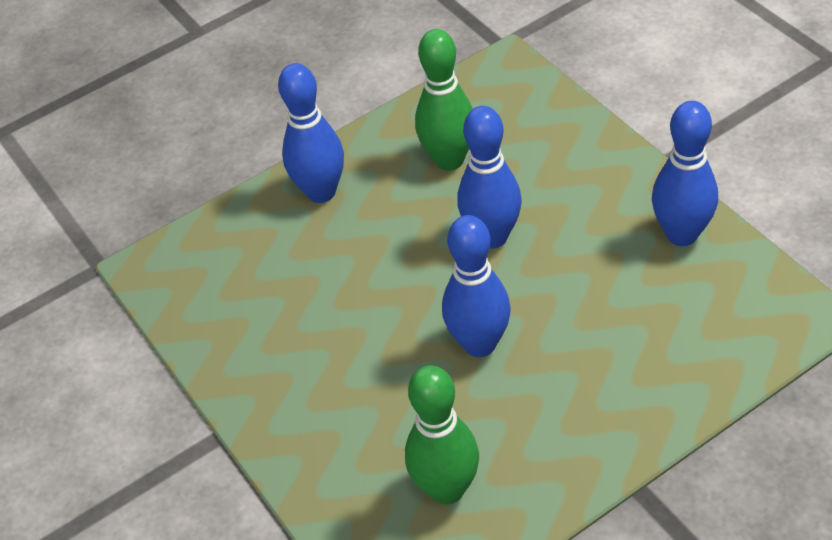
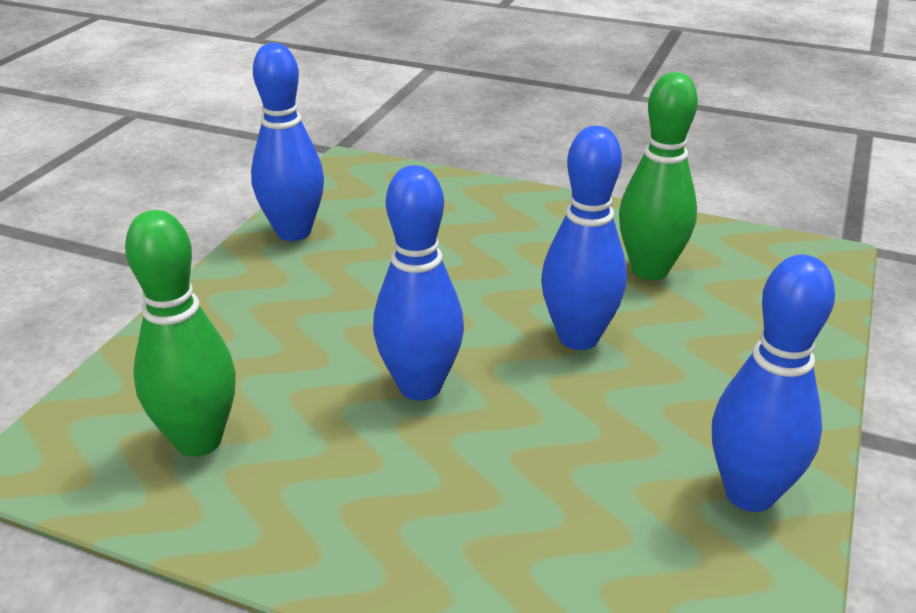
camera: 50 degrees right, 15 degrees down
blue bowling pin [278,63,344,203] -> blue bowling pin moved to [251,43,324,241]

